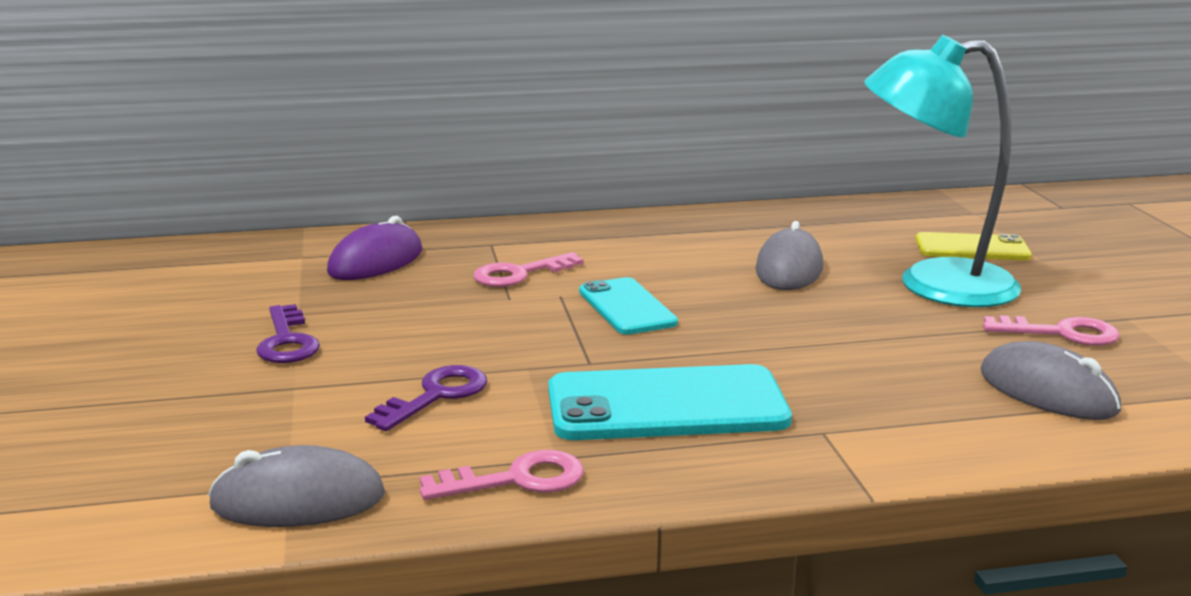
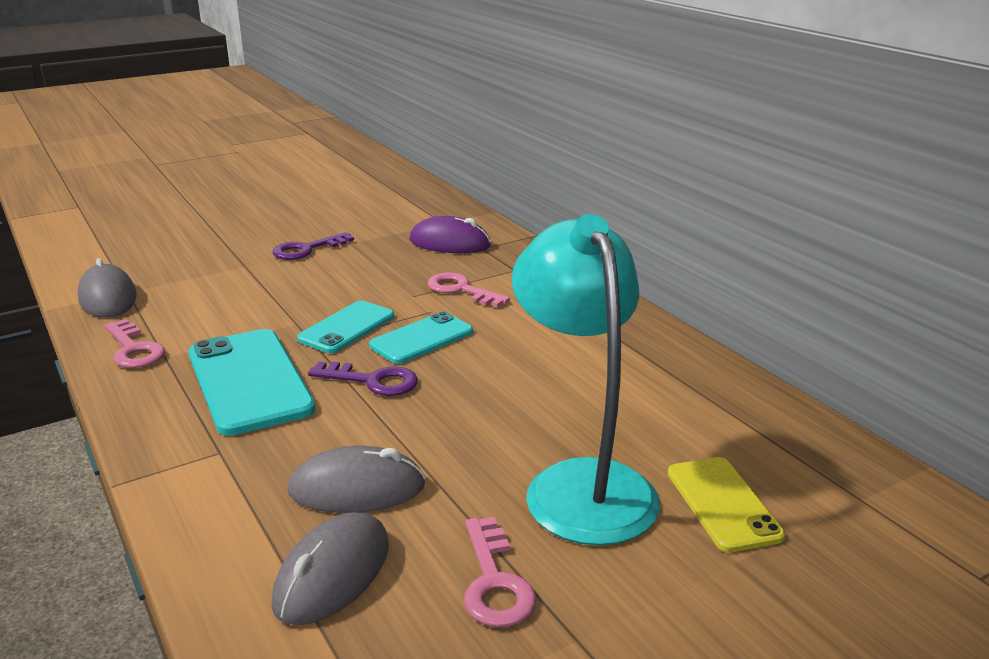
camera: 70 degrees right, 5 degrees up
purple key [365,365,487,431] -> purple key moved to [308,361,418,396]
grey mouse [755,221,823,290] -> grey mouse moved to [288,446,426,513]
none -> turquoise phone [297,301,394,353]

